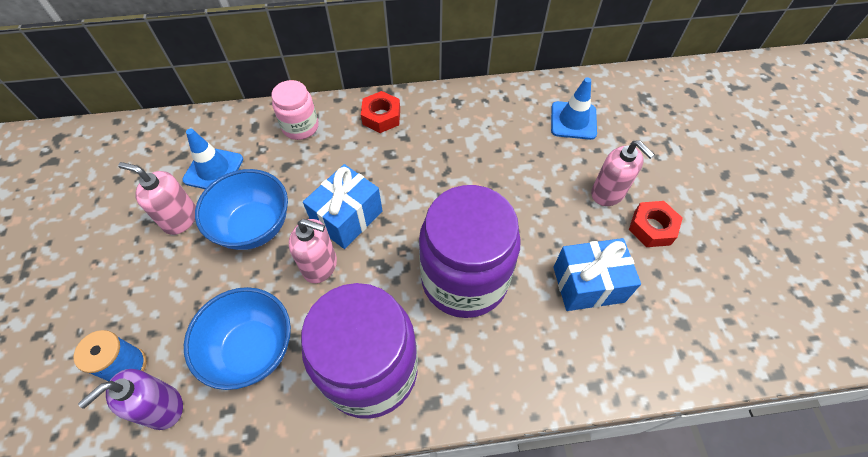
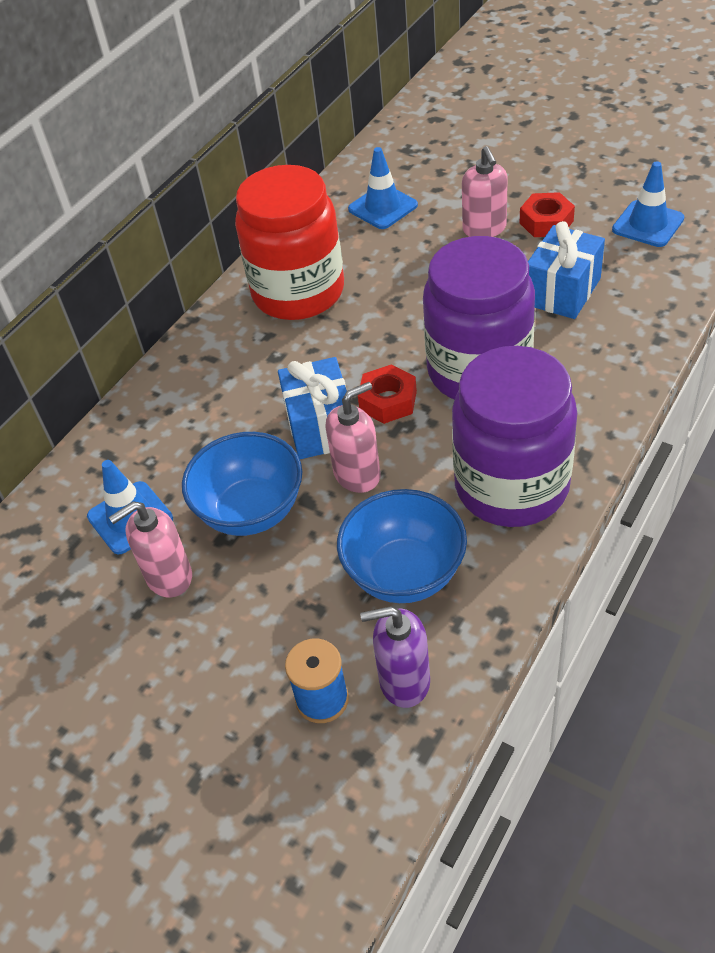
camera: 45 degrees left, 10 degrees down
purple soap dispenser [78,369,183,430] -> purple soap dispenser turned 90 degrees clockwise [360,606,430,708]
pink jar [272,80,318,140] -> none
red nut [361,91,400,133] -> red nut moved to [358,364,417,424]
pink soap dispenser [591,140,655,206] -> pink soap dispenser turned 75 degrees clockwise [462,146,508,237]
none -> red jar [235,165,344,320]
none -> blue traffic cone [612,161,684,247]

